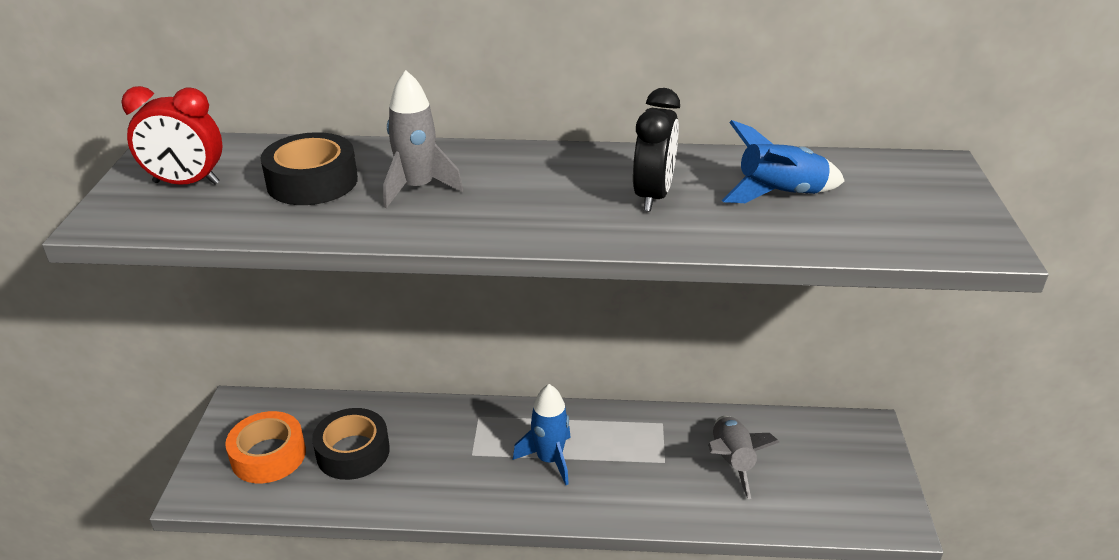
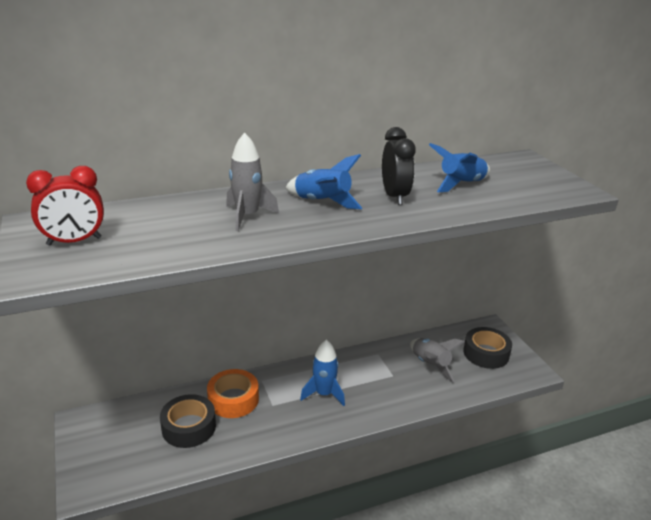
camera: 25 degrees left, 5 degrees down
orange tape [225,411,306,483] -> orange tape moved to [207,369,259,418]
black tape [260,132,358,205] -> black tape moved to [463,327,512,369]
none -> blue rocket [285,154,362,209]

